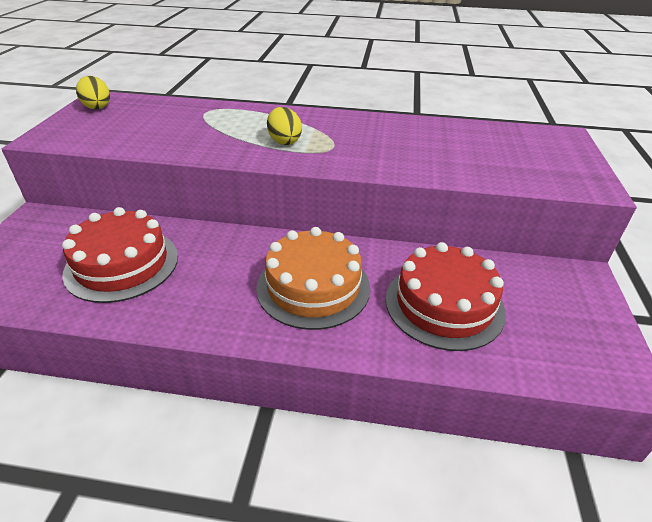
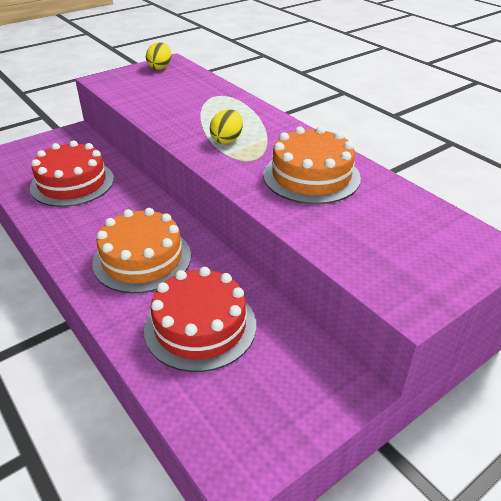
camera: 45 degrees right, 0 degrees up
none -> orange cake [263,126,361,204]

